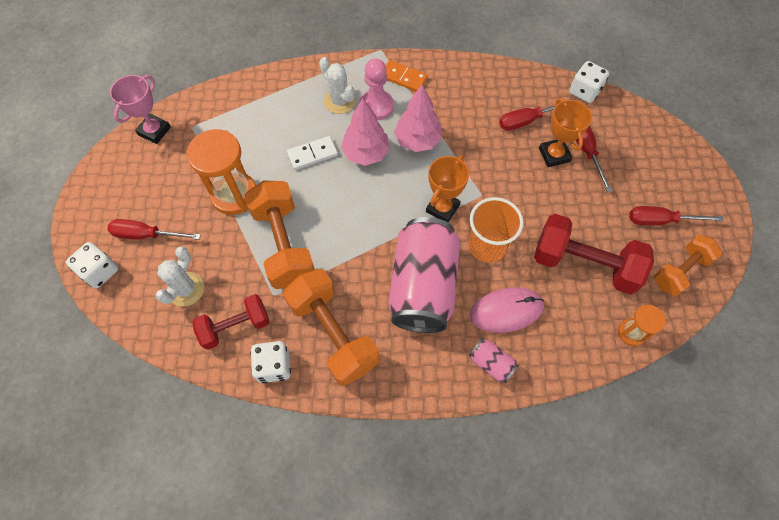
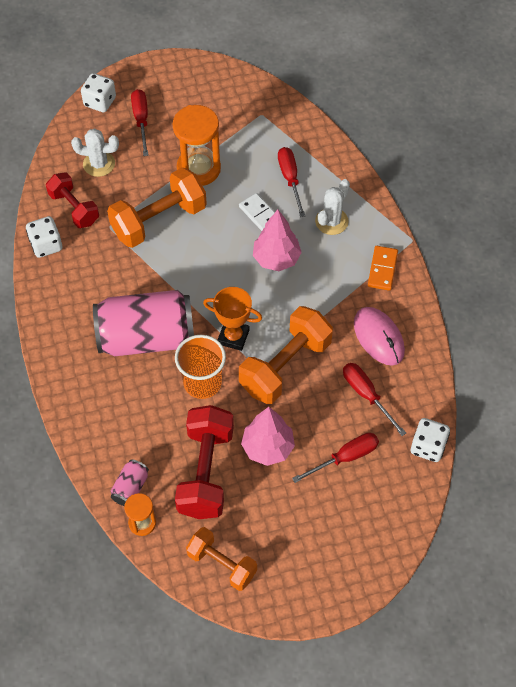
camera: 75 degrees right, 5 degrees down
pink trophy [110,75,171,144] -> none
orange dumbbell [283,269,379,386] -> orange dumbbell moved to [239,306,333,404]
pink pawn [359,59,394,120] -> none
pink tree [394,84,442,152] -> pink tree moved to [241,407,295,466]
pink can [469,338,518,383] -> pink can moved to [110,459,149,506]
pink mouse [470,288,544,333] -> pink mouse moved to [354,307,405,366]
orange trophy [539,98,592,167] -> none
red screwdriver [629,206,724,225] -> red screwdriver moved to [278,147,305,217]

